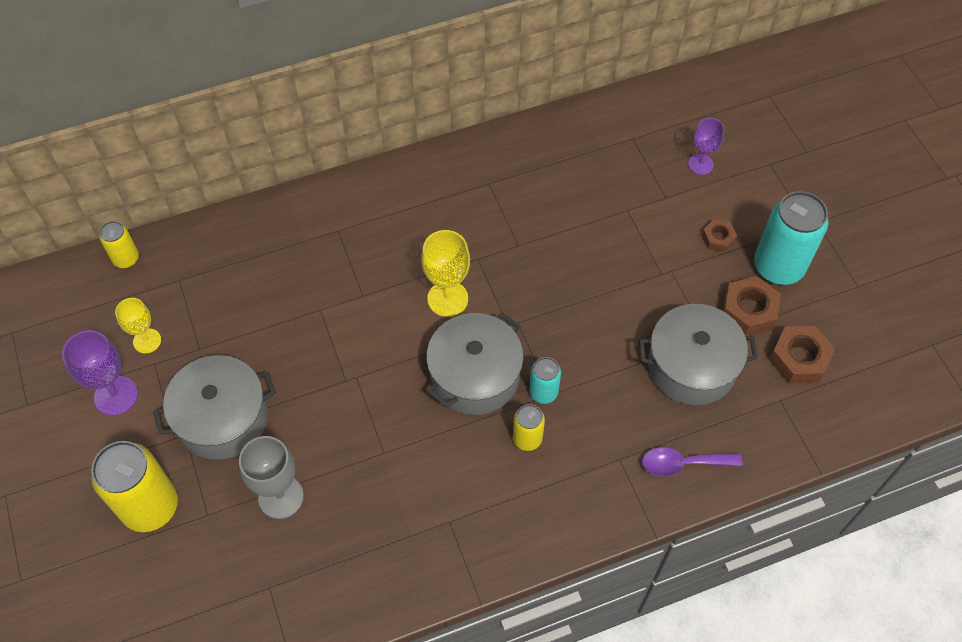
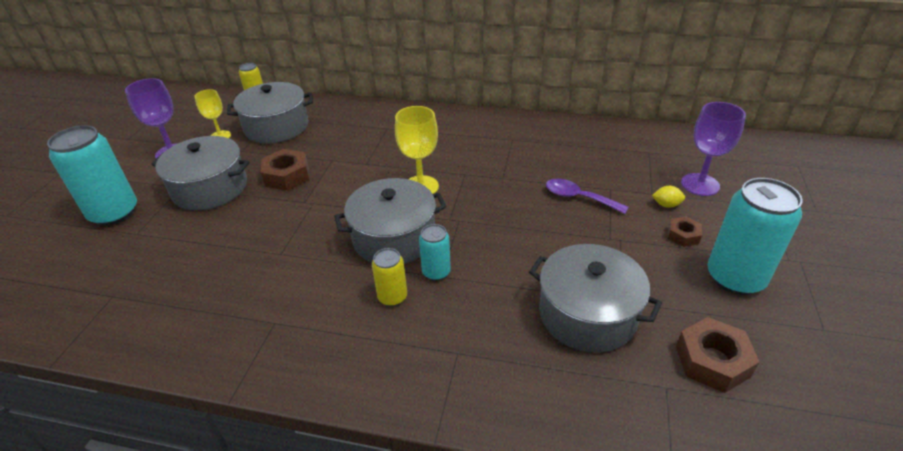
camera: 35 degrees right, 20 degrees down
yellow can [91,441,178,532] -> turquoise can [47,125,137,226]
grey goblet [239,436,304,519] -> none
purple spoon [642,447,743,476] -> purple spoon moved to [546,179,628,214]
purple goblet [688,118,724,175] -> purple goblet [681,102,746,196], size x1.52
brown nut [723,276,781,336] -> brown nut moved to [261,149,309,191]
none -> grey pot [227,82,313,144]
none -> yellow lemon [652,186,685,208]

